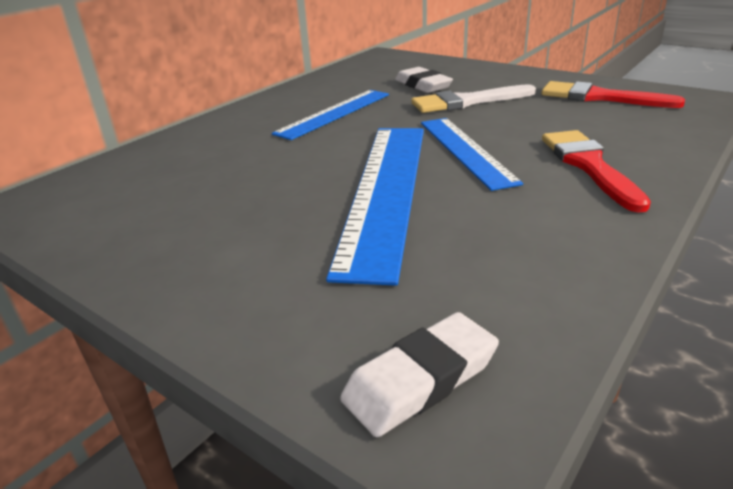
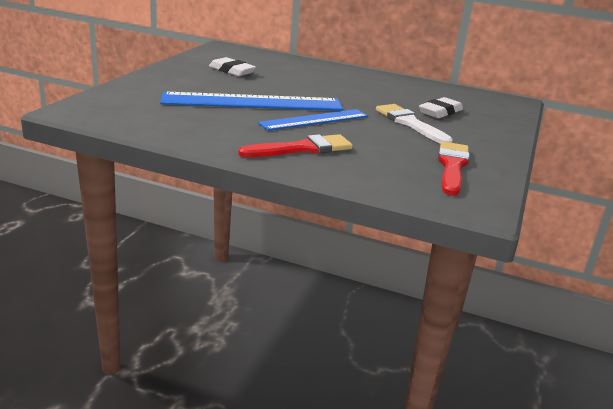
camera: 70 degrees right, 5 degrees down
blue ruler [272,90,389,140] -> none
white eraser [340,312,499,438] -> white eraser moved to [209,57,256,76]

